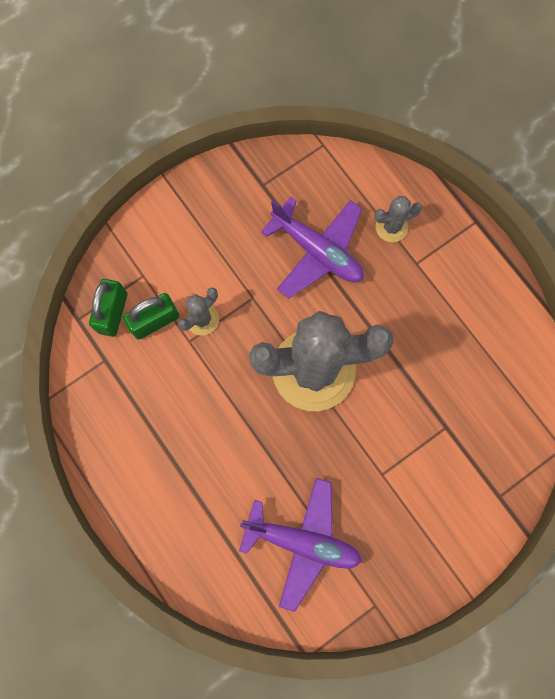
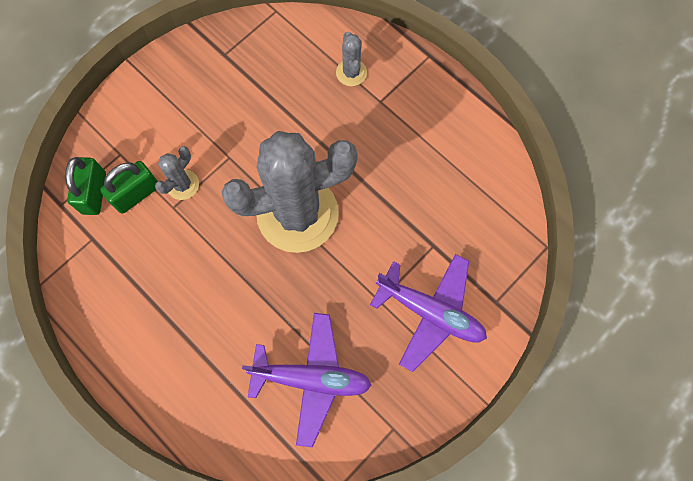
camera: 10 degrees left, 5 degrees down
purple plane [261,197,364,298] -> purple plane moved to [370,254,487,372]
grey cactus [374,196,422,242] -> grey cactus turned 75 degrees counterclockwise [336,32,367,86]

